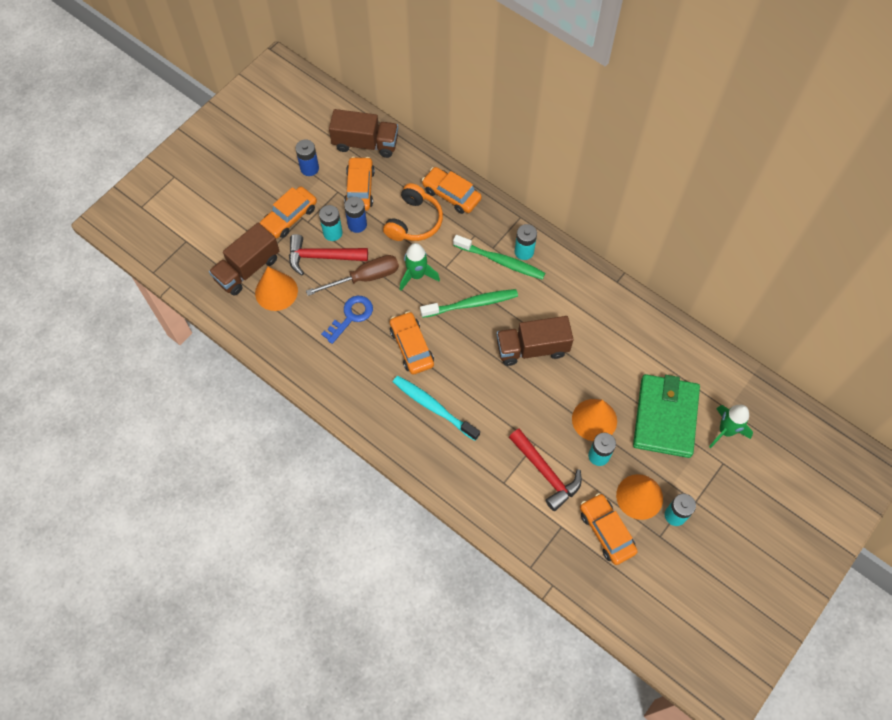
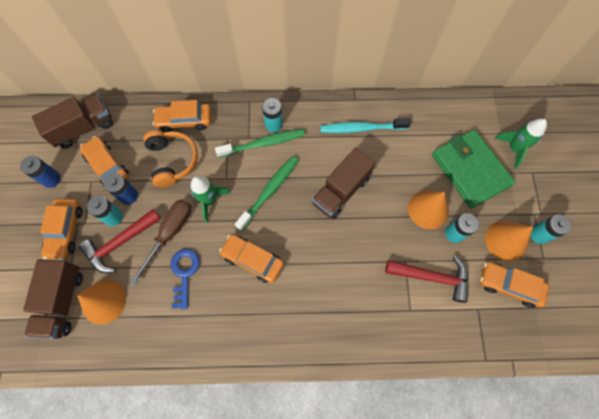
camera: 40 degrees left, 5 degrees up
turquoise toothbrush [393,376,480,441] -> turquoise toothbrush moved to [320,118,411,133]

